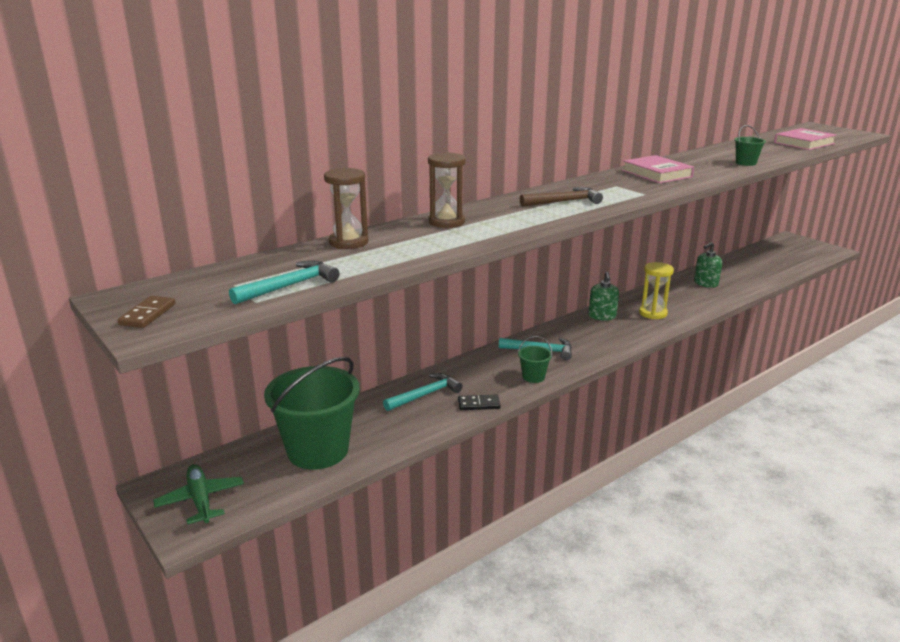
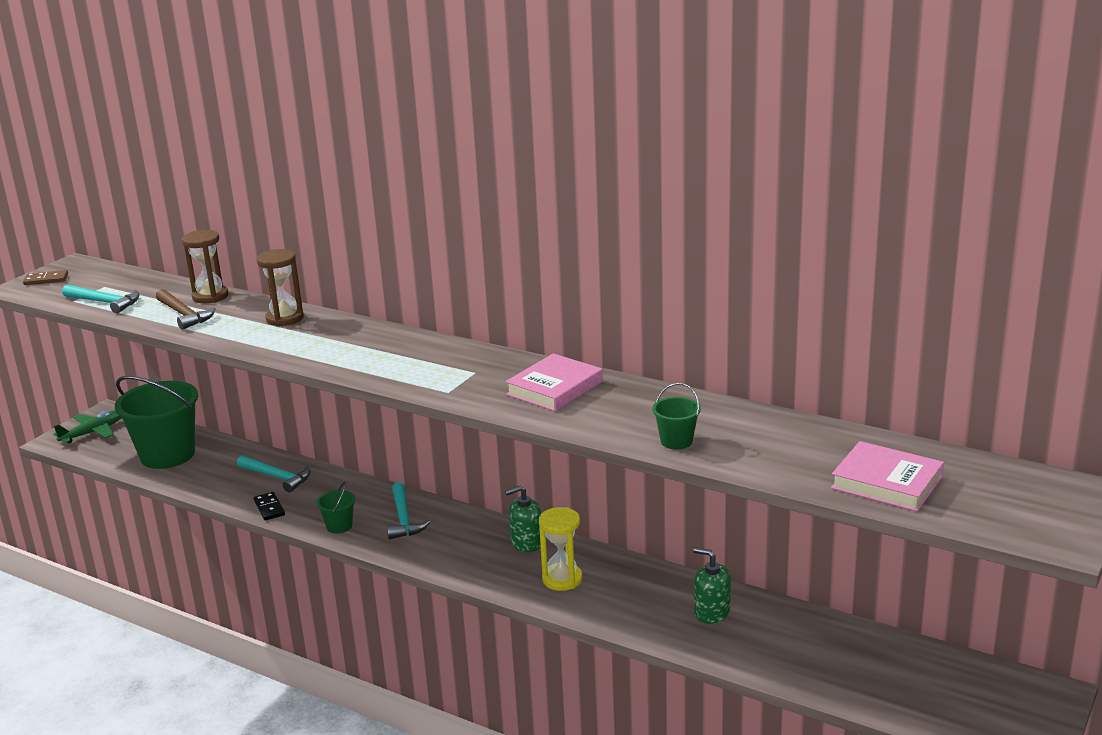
camera: 70 degrees right, 0 degrees up
brown hammer [520,187,603,207] -> brown hammer moved to [156,289,216,330]

